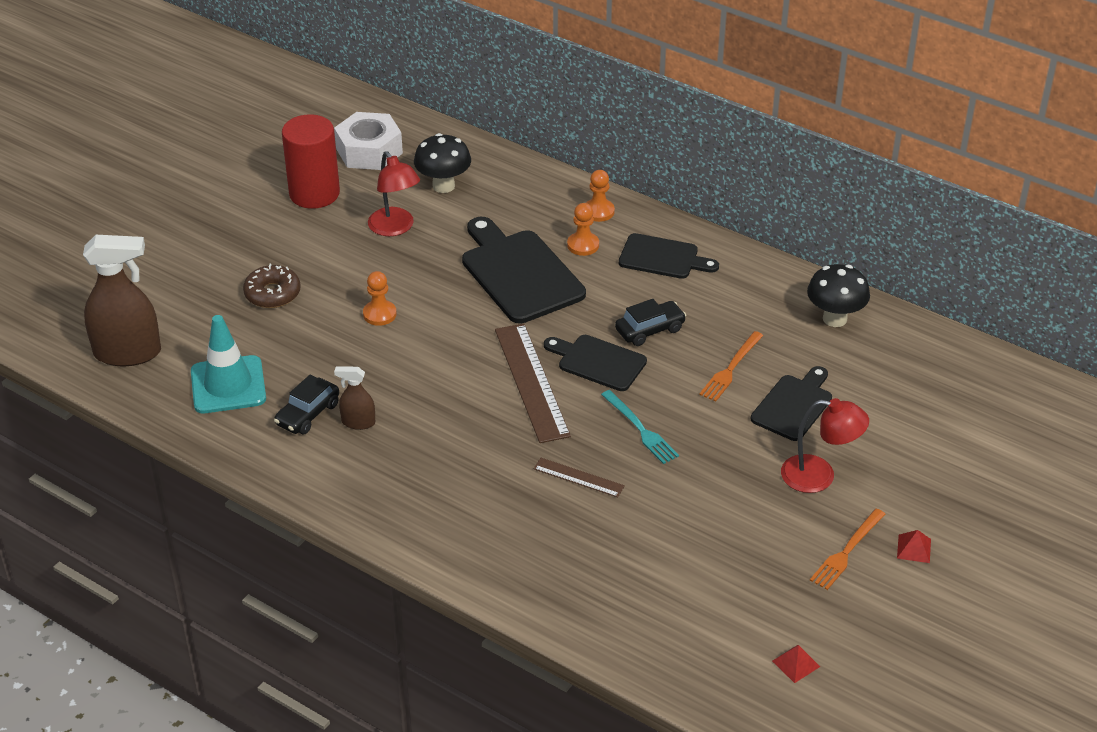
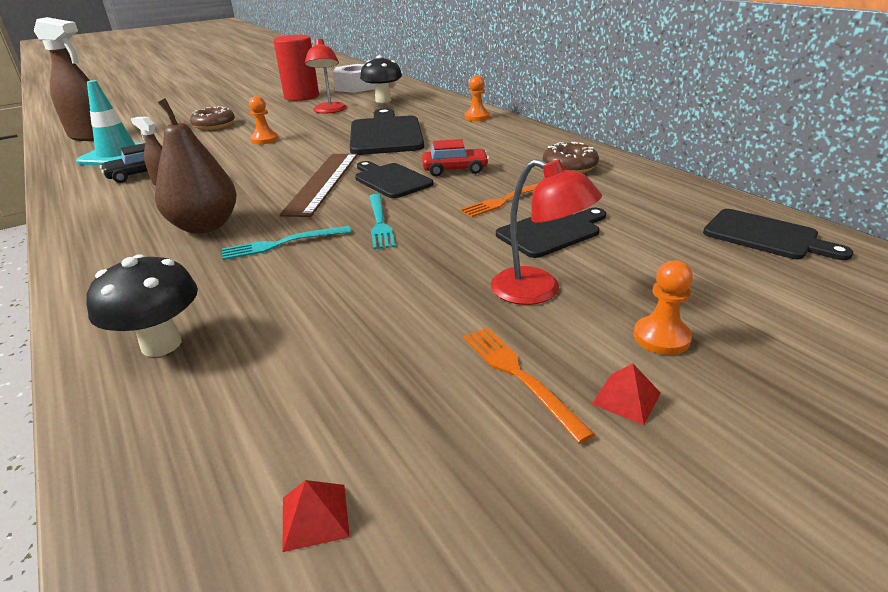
camera: 25 degrees right, 10 degrees down
brown ruler [534,458,625,498] -> turquoise fork [222,226,351,260]
orange pawn [567,203,599,256] -> orange pawn moved to [634,260,693,355]
black car [615,299,686,346] -> red car [422,139,489,176]
black cutting board [619,233,719,279] -> black cutting board moved to [703,209,853,260]
black mushroom [807,264,870,327] -> black mushroom moved to [86,254,198,357]
orange fork [810,509,886,590] -> orange fork turned 90 degrees clockwise [463,327,595,444]
none -> brown pear [155,99,237,234]
none -> brown donut [543,142,599,173]

